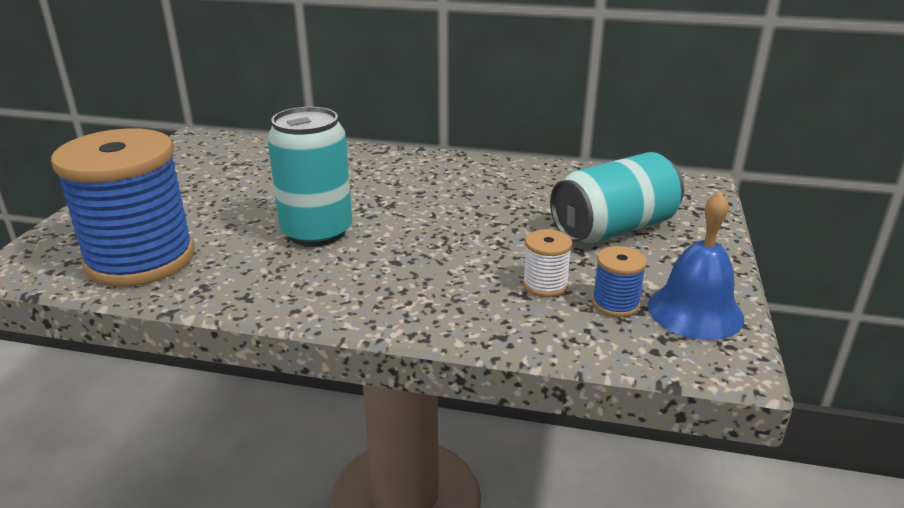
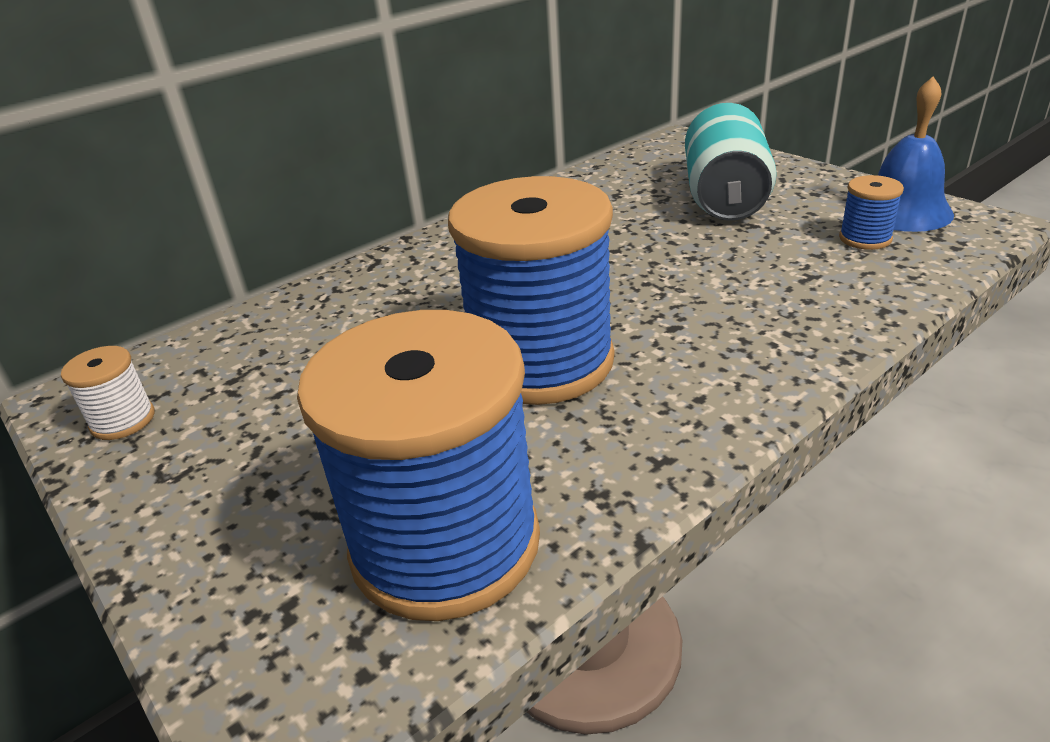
camera: 50 degrees left, 5 degrees up
turquoise can [267,107,352,247] -> blue spool [448,176,614,405]
white spool [523,229,572,297] -> white spool moved to [61,346,154,440]

